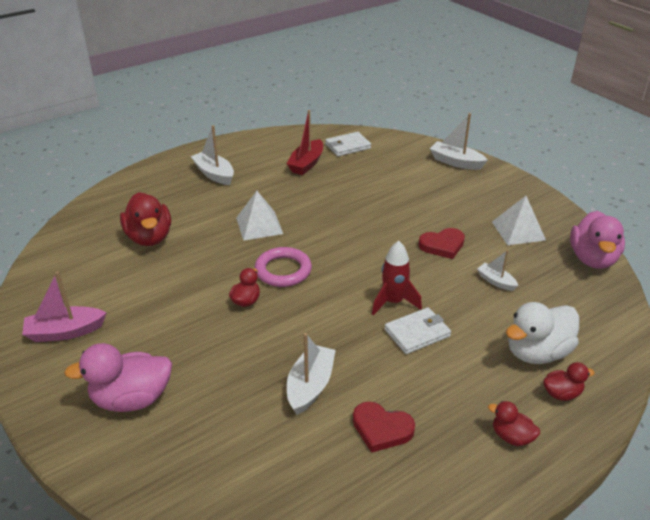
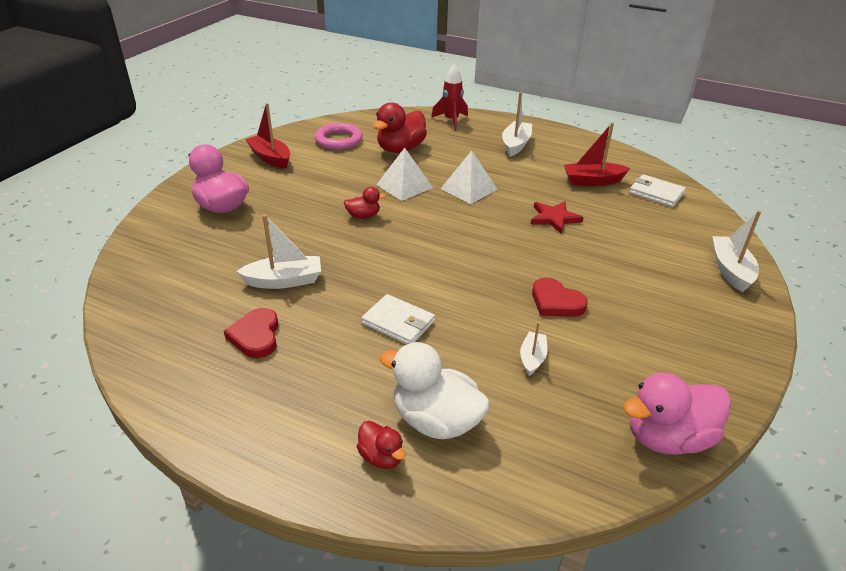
camera: 60 degrees right, 0 degrees up
pink boat [22,271,106,342] -> red boat [245,103,290,169]
pink ring [255,247,312,287] -> pink ring moved to [315,123,363,150]
red rocket [372,241,422,316] -> red rocket moved to [431,64,468,130]
red duck [488,401,540,446] -> none
white pyramid [492,196,546,245] -> white pyramid moved to [376,148,433,201]
none -> red star [531,201,584,234]

